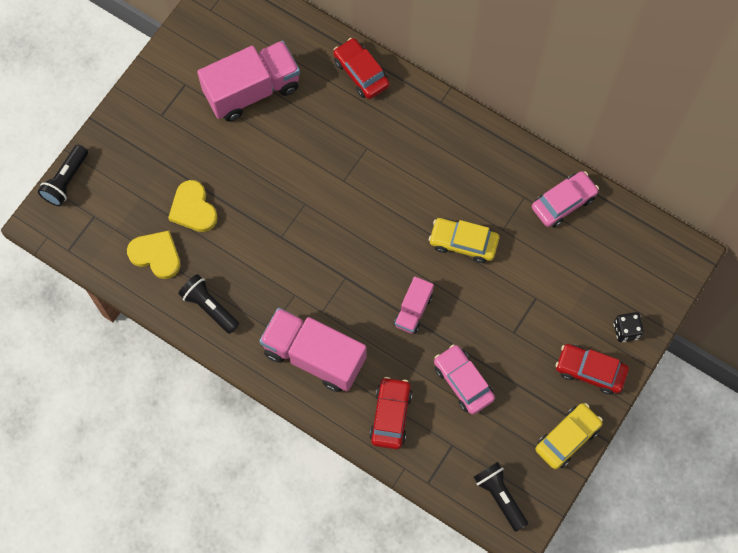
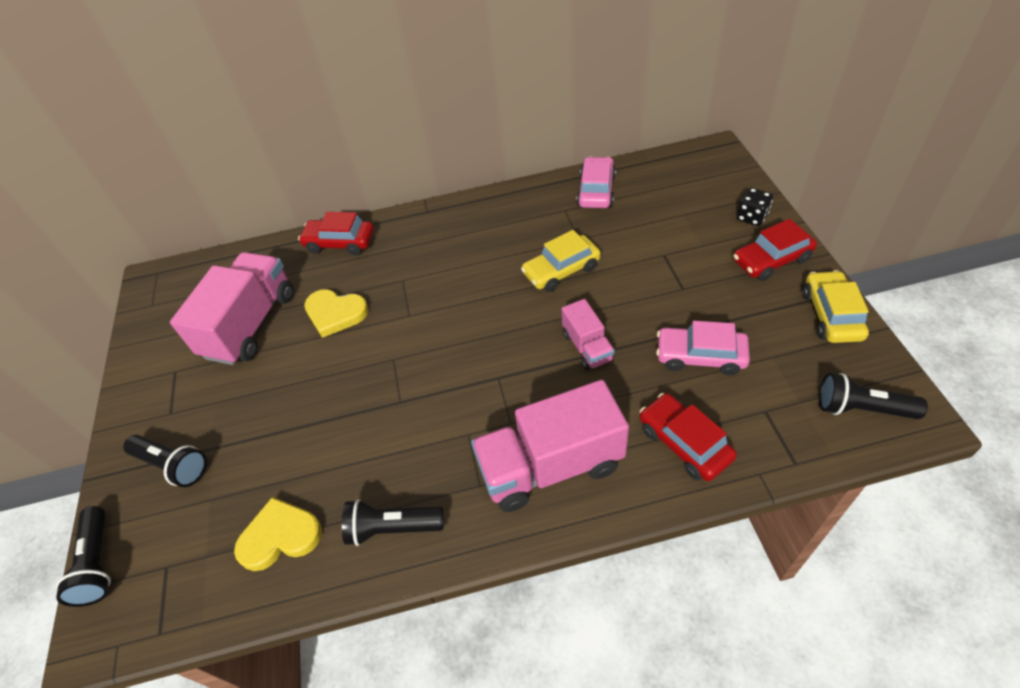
camera: 40 degrees left, 20 degrees down
yellow heart [168,180,218,232] -> yellow heart moved to [304,289,369,338]
none -> black flashlight [123,435,207,487]

